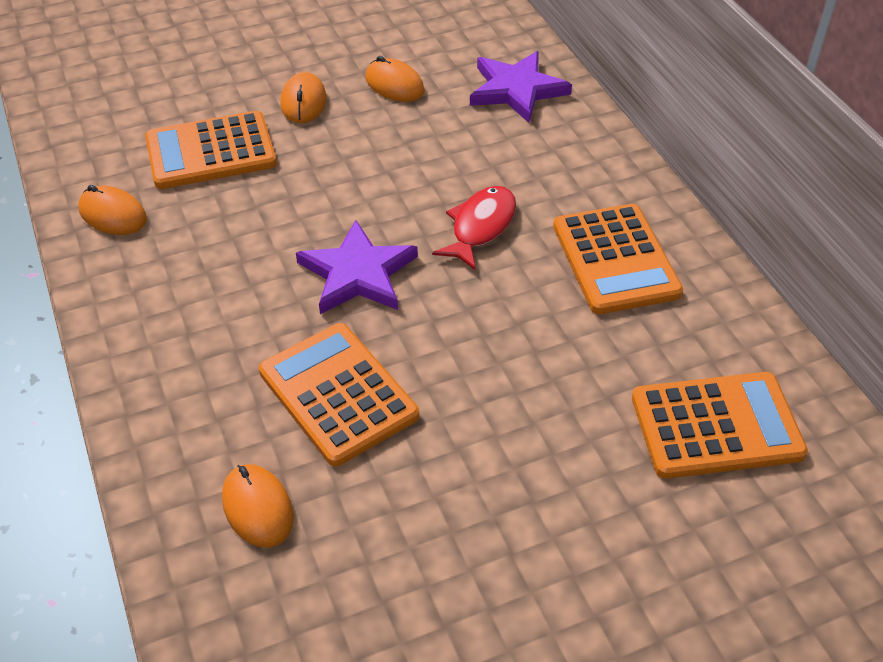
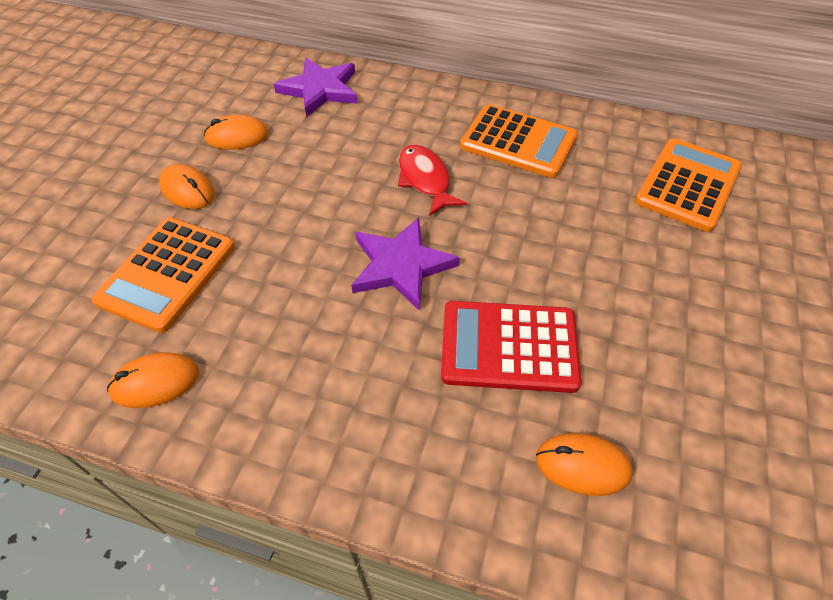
camera: 50 degrees left, 5 degrees up
orange calculator [259,323,419,466] -> red calculator [441,301,582,393]

